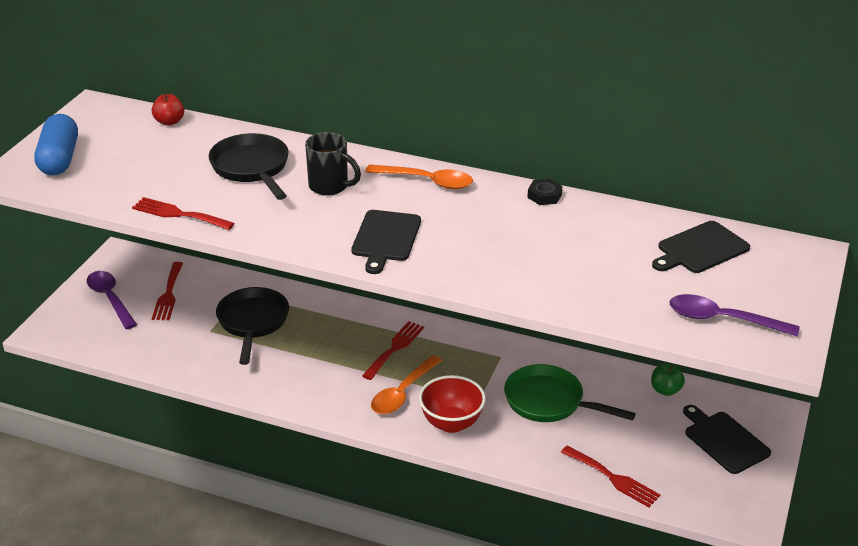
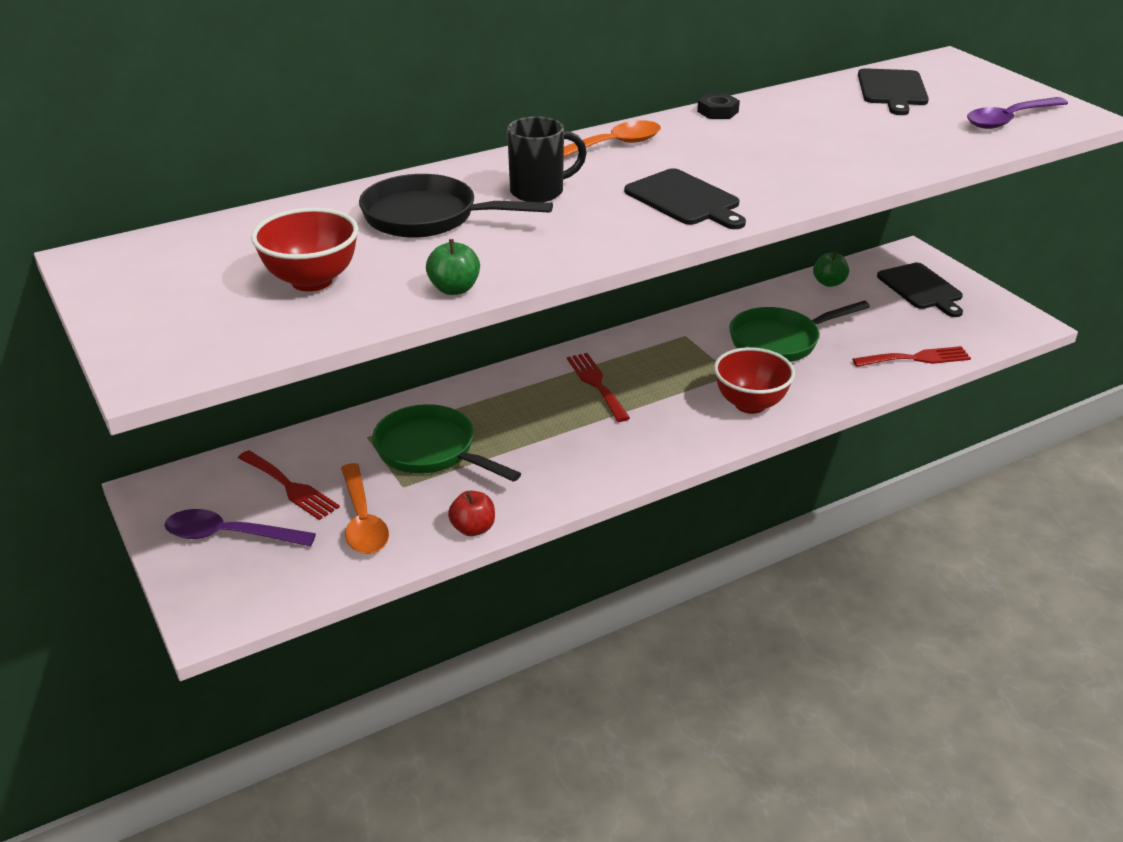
camera: 50 degrees left, 0 degrees up
blue capsule [34,114,78,176] -> none
red fork [132,197,234,230] -> green apple [426,239,480,295]
red apple [152,92,184,126] -> red apple moved to [448,491,495,536]
black pan [216,287,289,365] -> green pan [372,404,521,482]
orange spoon [371,355,442,414] -> orange spoon moved to [341,463,389,554]
black cutting board [683,405,771,474] -> black cutting board turned 120 degrees counterclockwise [877,263,963,317]
none -> red bowl [251,207,359,292]

